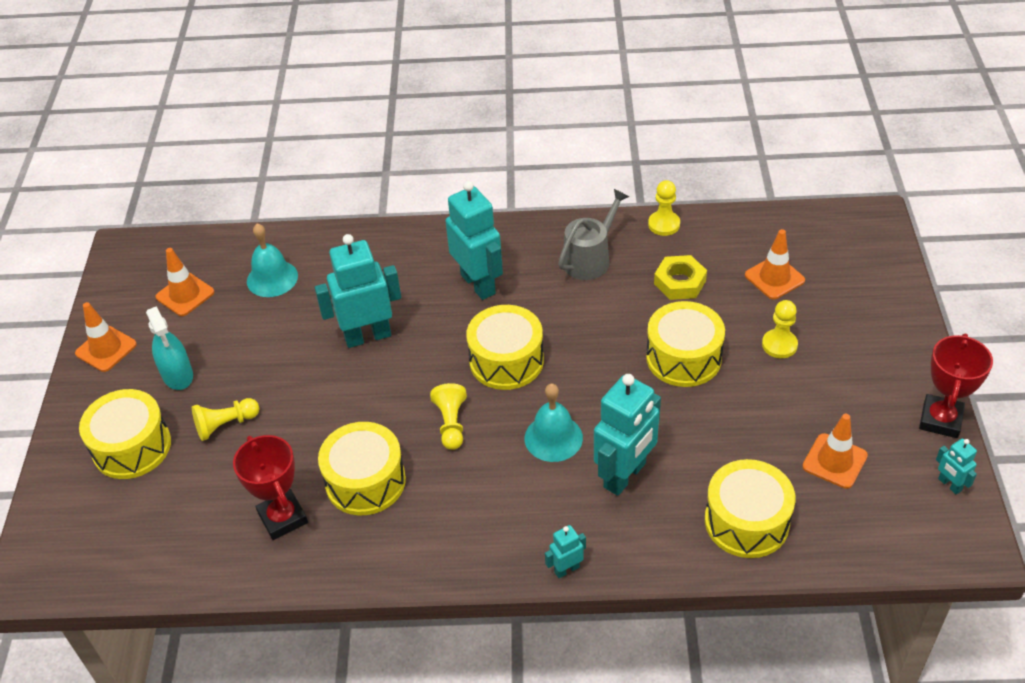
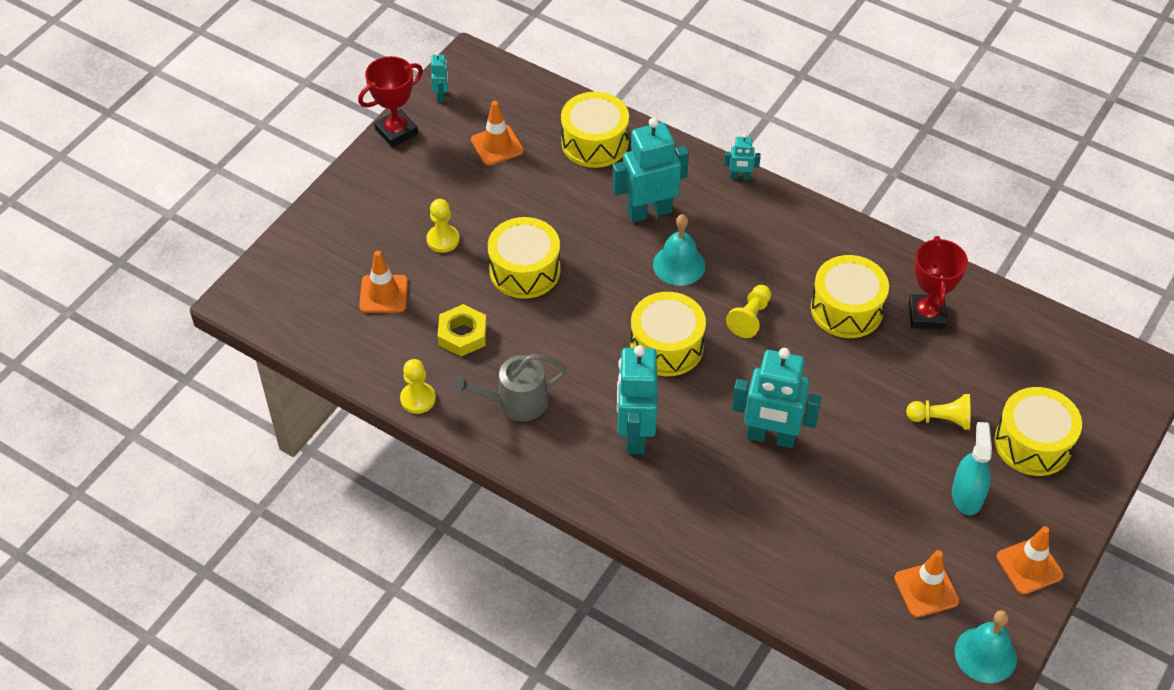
camera: 150 degrees left, 5 degrees up
turquoise bell [247,223,298,297] -> turquoise bell moved to [955,610,1017,683]

